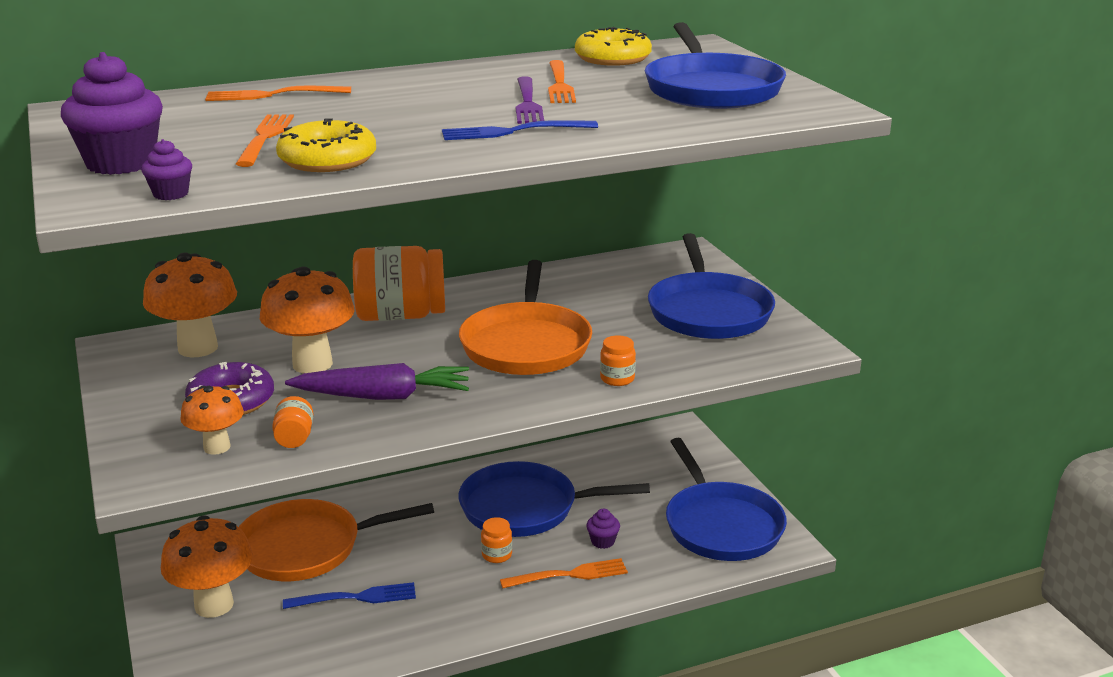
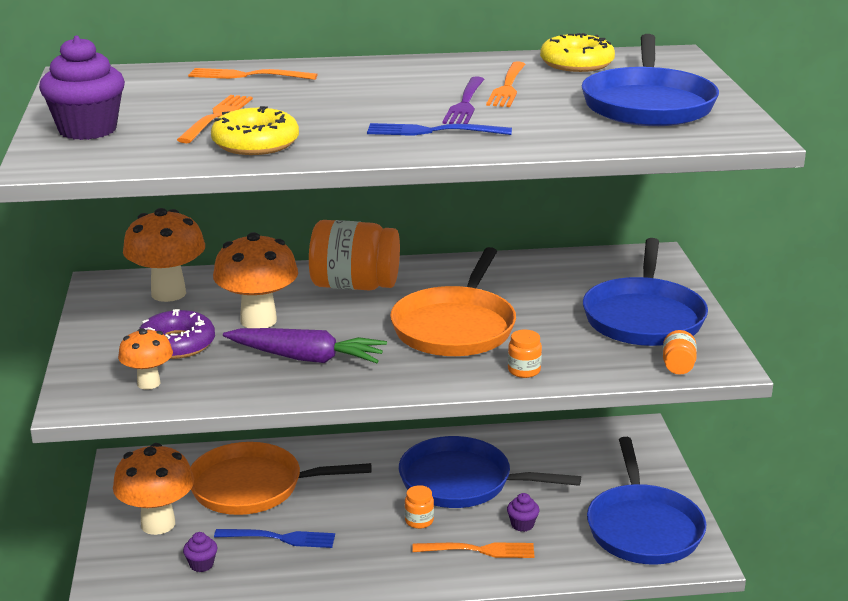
camera: 15 degrees right, 0 degrees up
purple cupcake [141,139,192,200] -> purple cupcake moved to [183,532,218,572]
orange jar [272,396,313,448] -> orange jar moved to [663,330,697,375]

